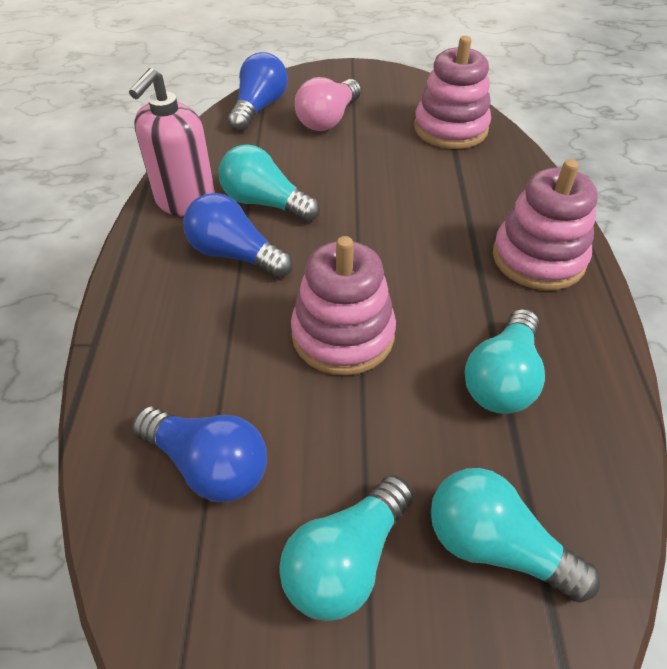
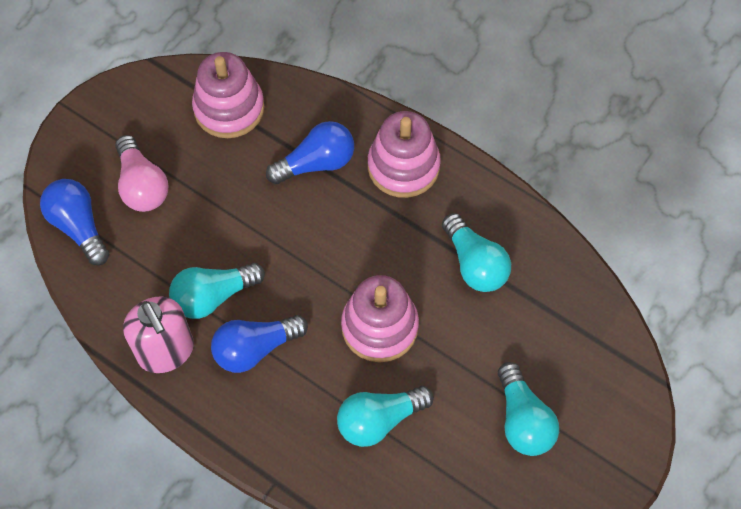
camera: 55 degrees left, 15 degrees up
blue light bulb [133,406,267,502] -> blue light bulb moved to [266,121,354,184]
turquoise light bulb [431,468,600,602] -> turquoise light bulb moved to [337,386,434,447]

